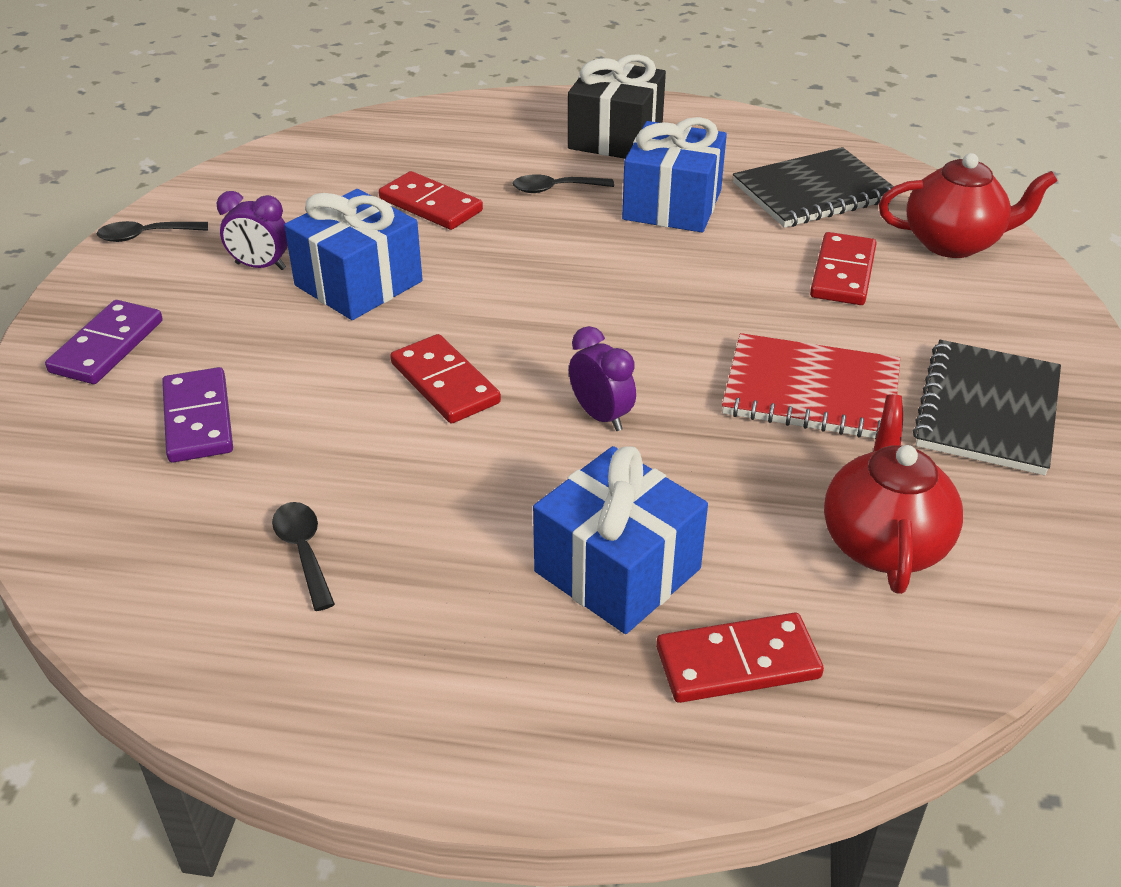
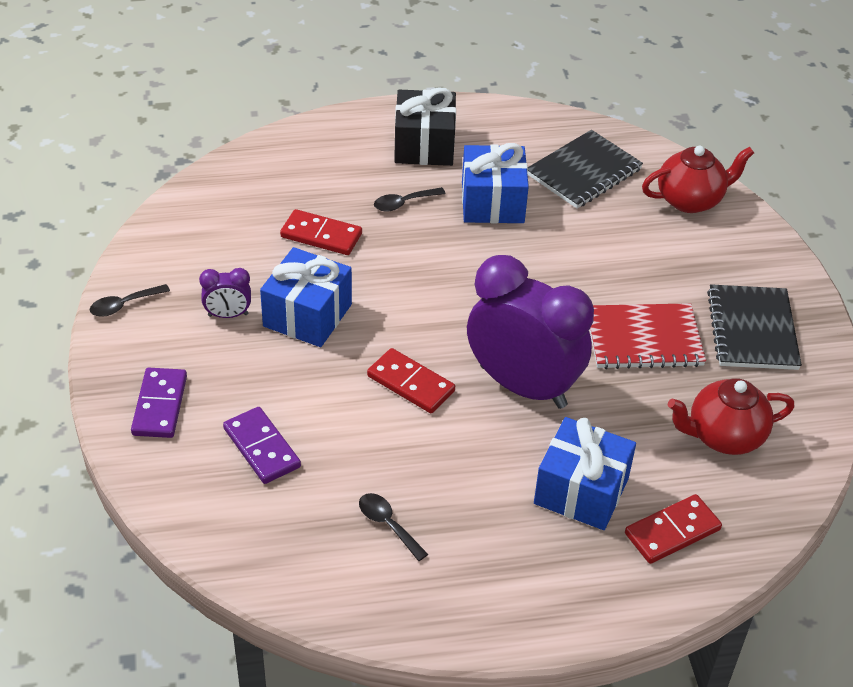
camera: 20 degrees left, 5 degrees up
purple clock [569,326,636,431] -> purple clock [467,255,594,409], size x2.40
red domino [810,232,877,305] -> none
red teapot [824,394,963,594] -> red teapot turned 90 degrees counterclockwise [668,378,795,455]

